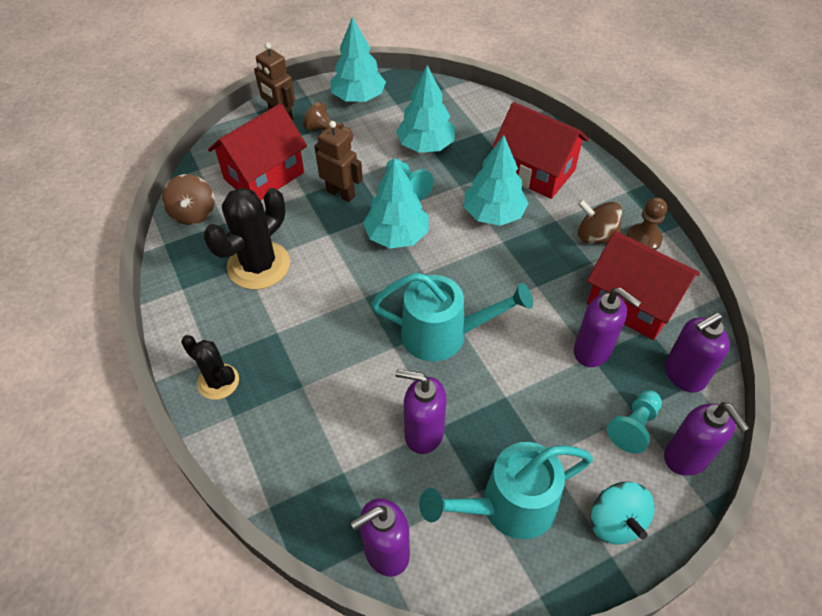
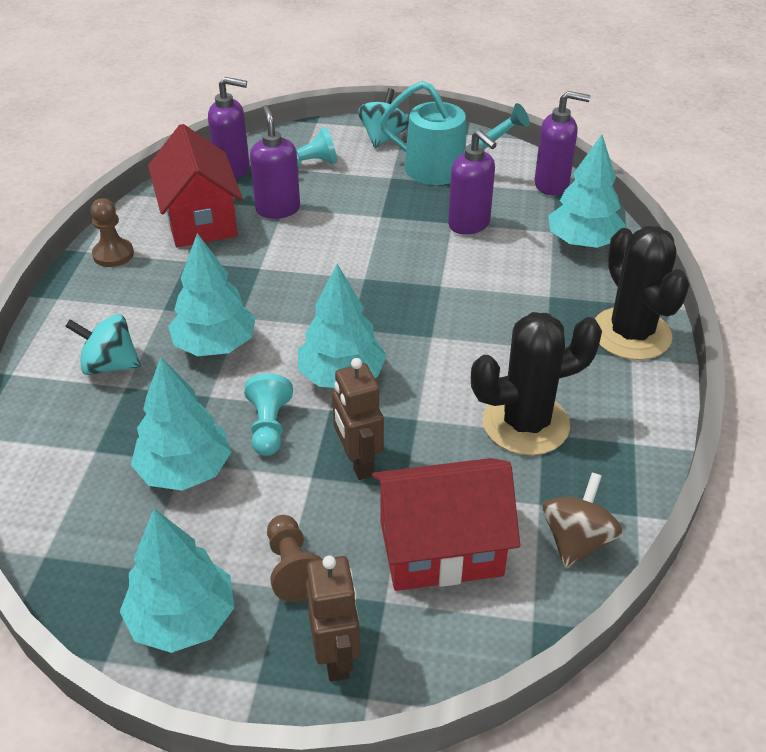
camera: 145 degrees left, 10 degrees down
black cactus [181,335,239,400] -> black cactus [595,226,689,360], size x1.69
turquoise watering can [371,273,533,361] -> none
red house [492,102,589,199] -> turquoise spinning top [65,314,141,375]
brown spinning top [577,199,622,243] -> none
purple soap dispenser [664,402,749,476] -> none
none -> turquoise tree [548,135,626,248]

